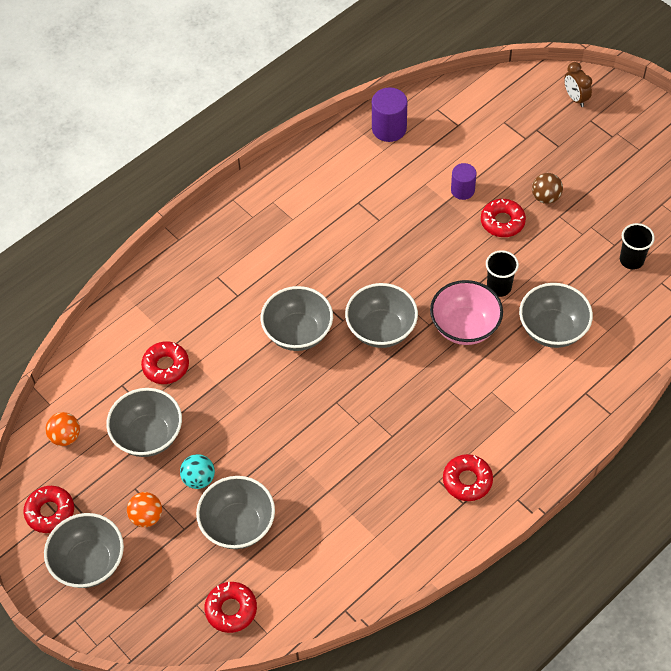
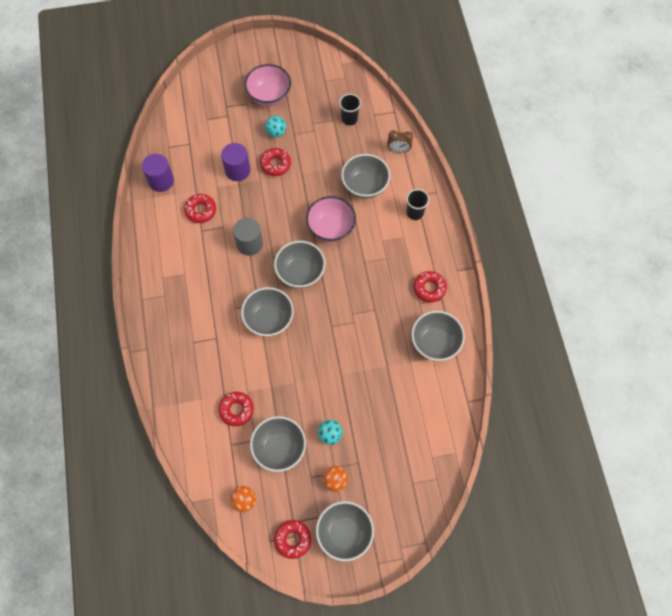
camera: 60 degrees left, 10 degrees up
grey bowl [196,476,275,549] -> grey bowl moved to [412,311,465,361]
red donut [204,582,257,633] -> red donut moved to [184,194,216,223]
purple cylinder [451,163,476,200] -> purple cylinder [221,143,250,181], size x1.50
black cup [486,250,519,297] -> black cup moved to [406,189,429,220]
brown ball [532,173,563,204] -> turquoise ball [265,116,286,138]
brown clock [564,62,592,107] -> brown clock moved to [387,130,413,153]
none -> grey cylinder [233,218,263,256]
none -> pink bowl [244,64,291,106]

